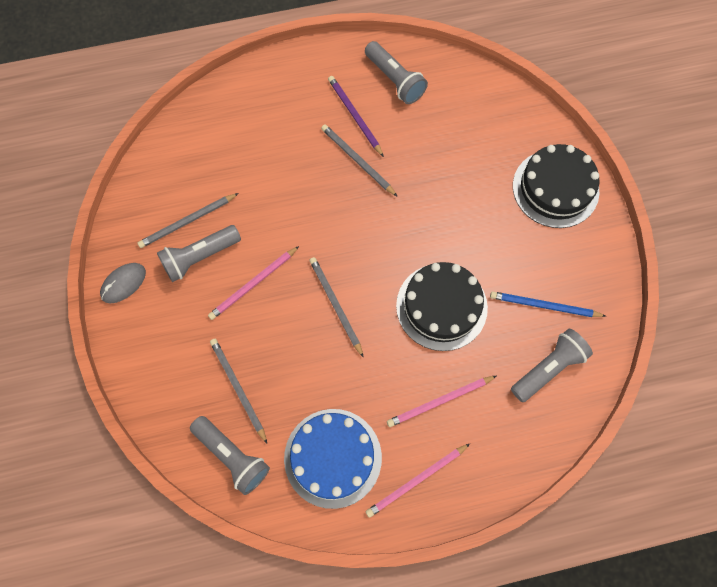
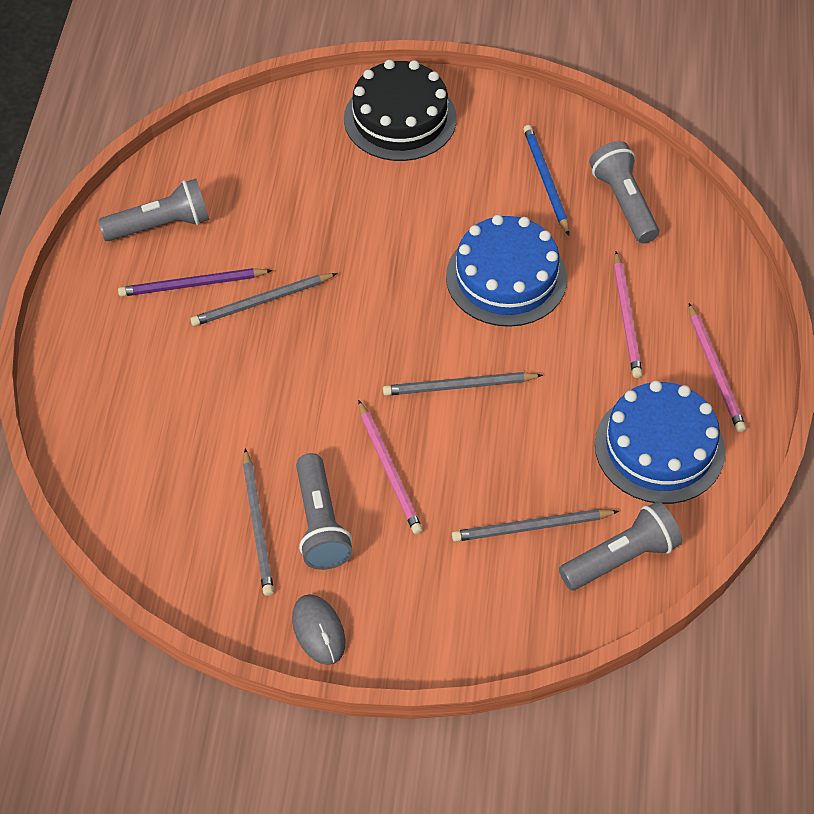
camera: 70 degrees left, 15 degrees down
black cake [396,262,488,351] -> blue cake [446,215,567,327]
blue pencil [490,291,606,317] -> blue pencil turned 135 degrees clockwise [523,125,569,236]

